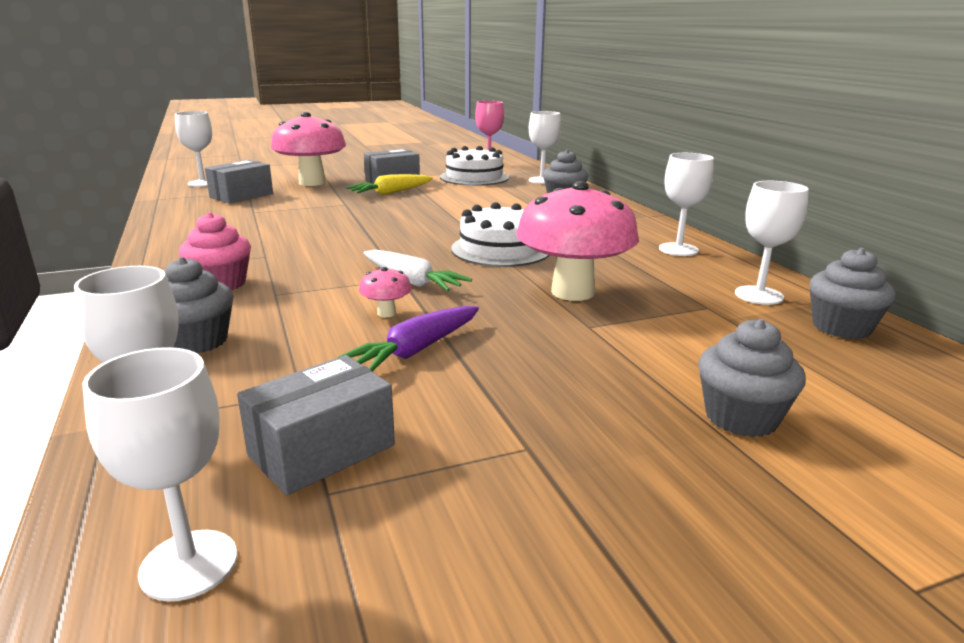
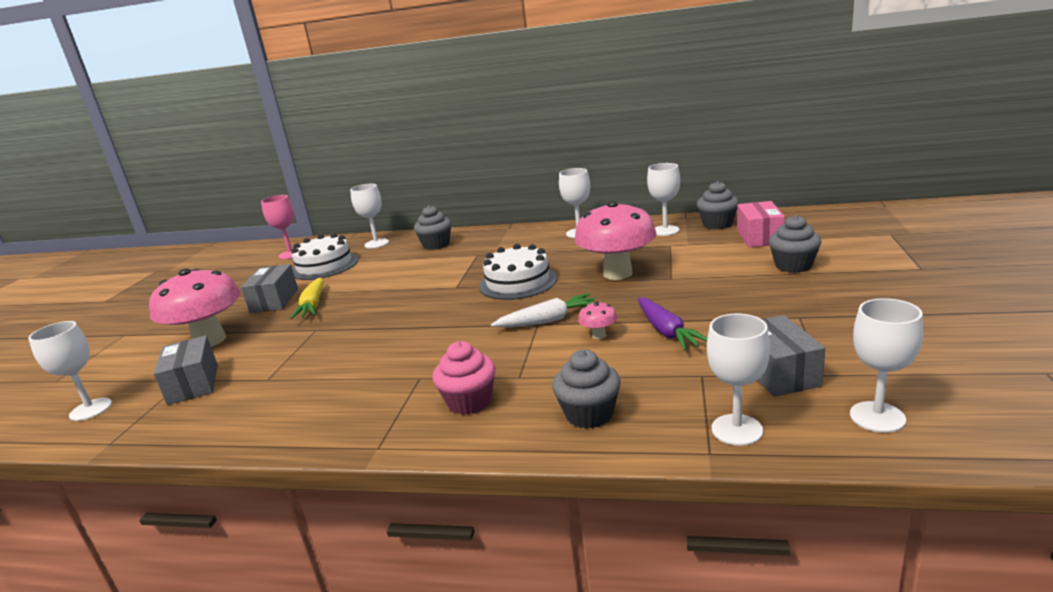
camera: 55 degrees left, 0 degrees up
none -> pink box [737,201,785,247]

